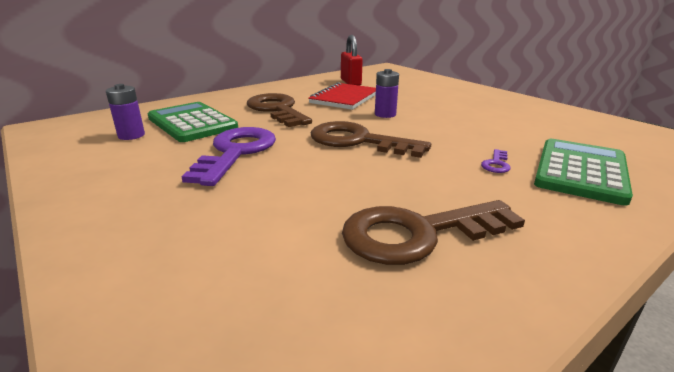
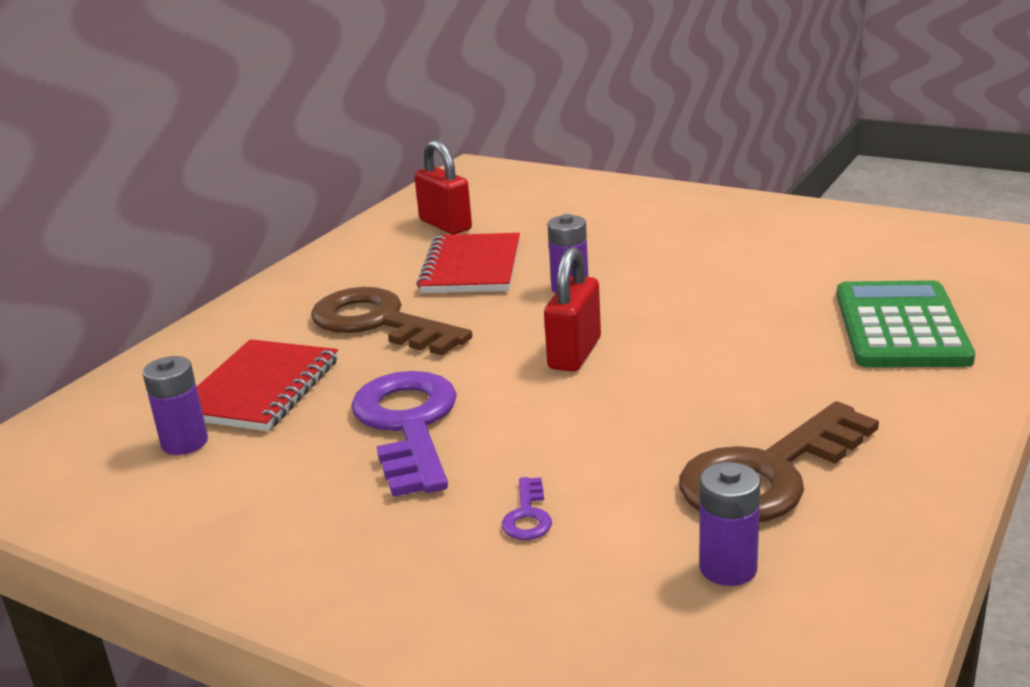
camera: 20 degrees left, 0 degrees up
green calculator [147,102,238,142] -> red notebook [197,339,338,431]
brown key [311,121,431,158] -> red padlock [544,247,601,372]
purple key [481,149,511,173] -> purple key moved to [502,477,552,540]
none -> purple battery [699,462,761,586]

